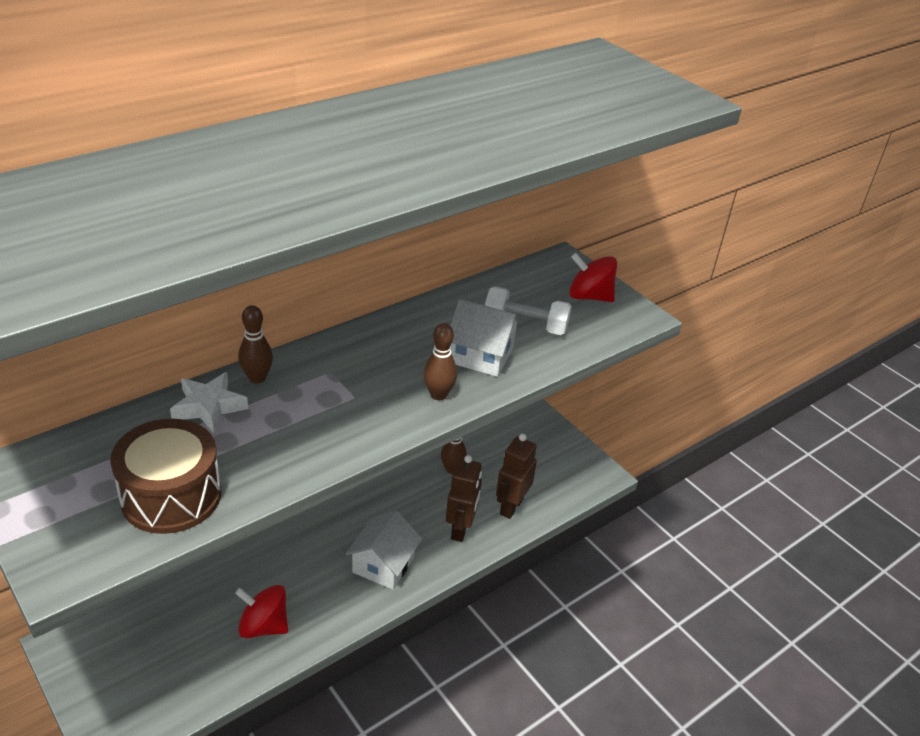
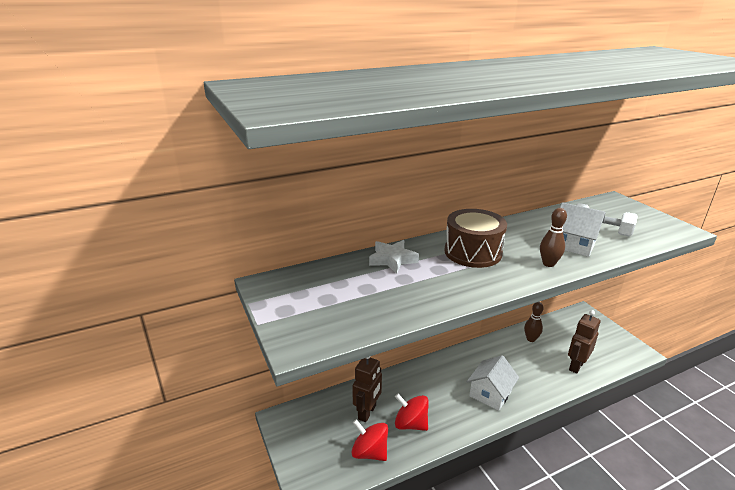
camera: 15 degrees right, 10 degrees down
brown drum [110,419,221,534] -> brown drum moved to [444,209,507,268]
brown bowling pin [238,305,273,384] -> none
brown robot [446,455,482,542] -> brown robot moved to [352,356,382,422]
red spinning top [569,253,617,302] -> red spinning top moved to [351,419,388,461]

